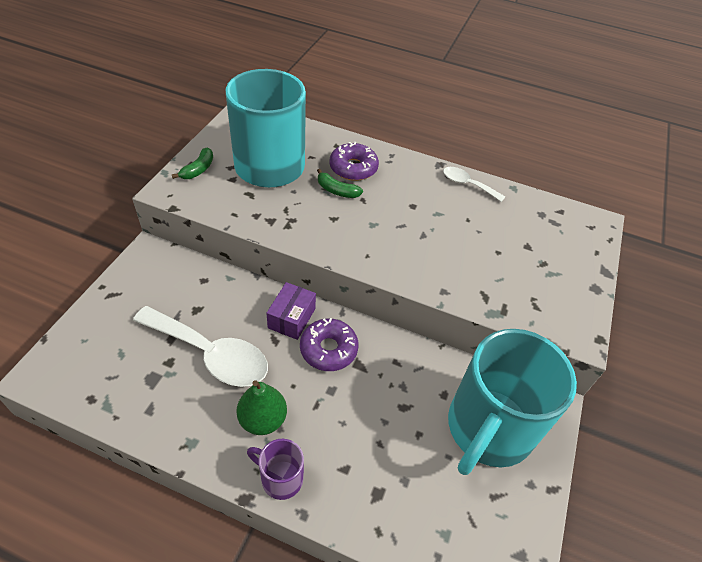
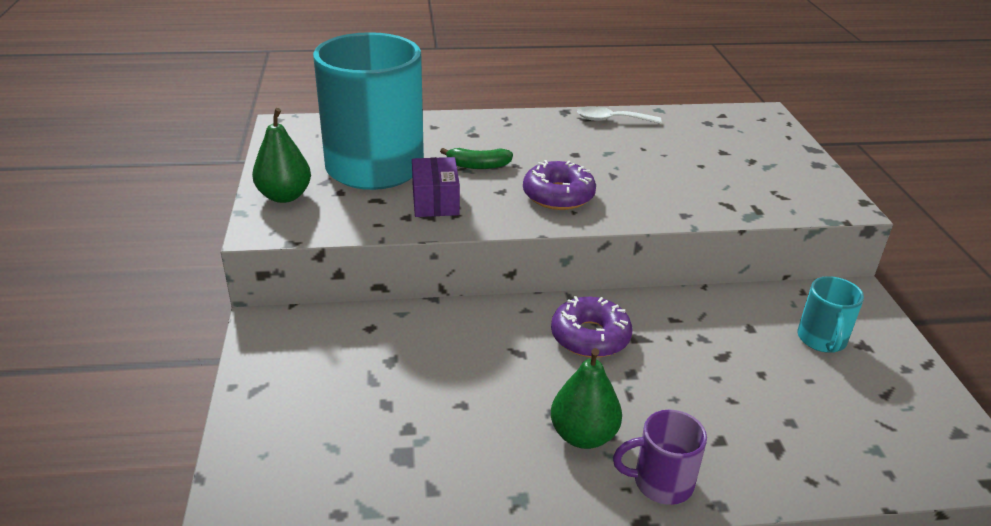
camera: 25 degrees left, 15 degrees down
white spoon [133,306,268,387] -> none
green banana [172,148,213,179] -> green pear [252,108,311,203]
purple box [267,282,316,340] -> purple box moved to [412,157,460,217]
purple donut [330,142,379,181] -> purple donut moved to [523,160,596,210]
turquoise mug [448,329,577,475] -> turquoise mug [797,276,864,353], size x0.43

